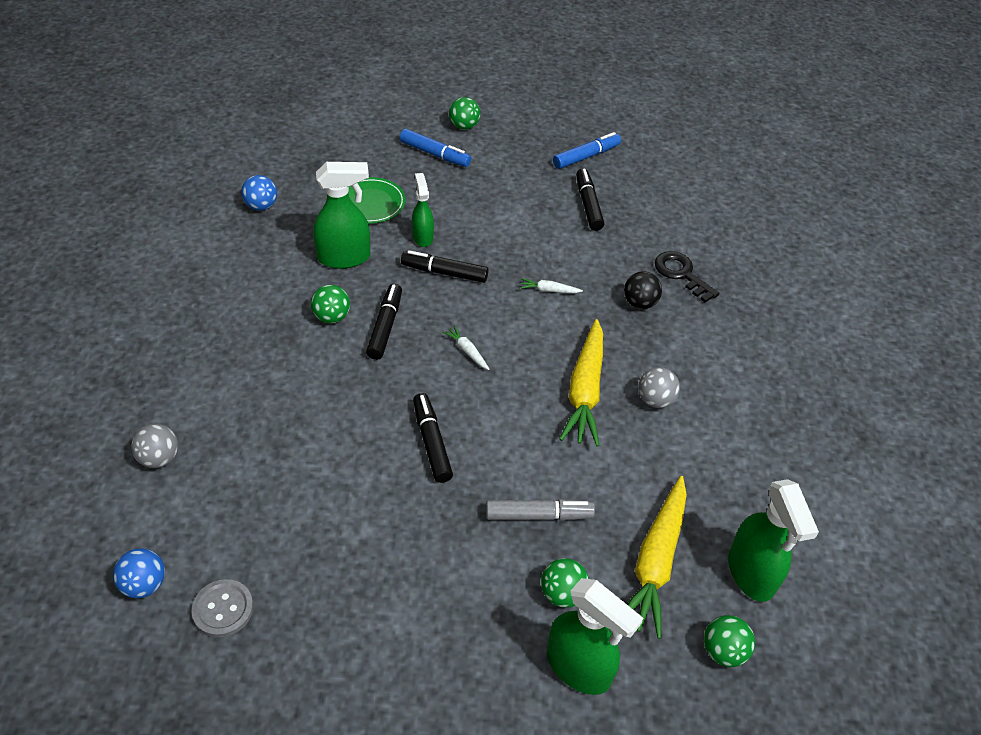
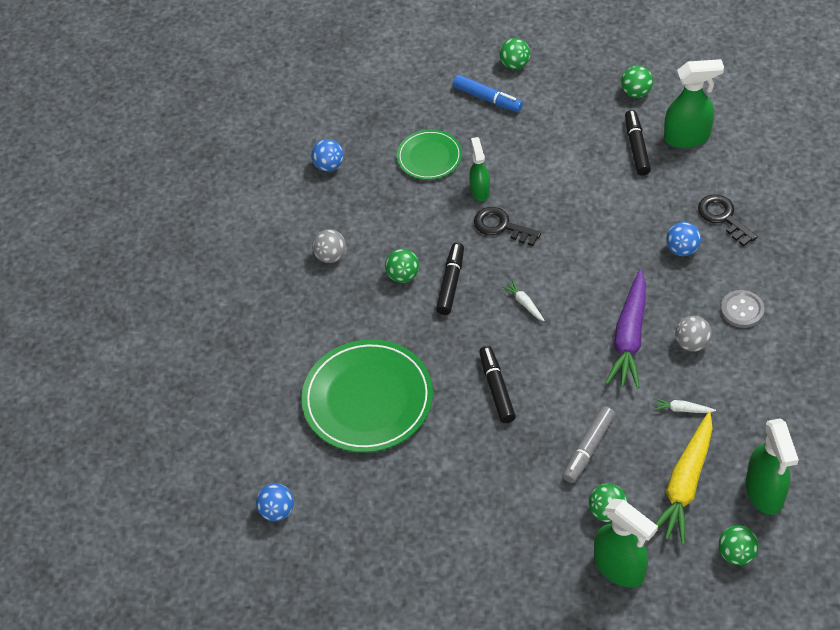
camera: 10 degrees right, 5 degrees up
grey ball [131,424,178,468] -> grey ball moved to [312,229,346,263]
grey button [191,579,253,638] -> grey button moved to [721,290,765,328]
green spray bottle [313,162,370,269] -> green spray bottle moved to [664,59,724,148]
black marker [401,250,489,283] -> black key [474,207,541,246]
grey marker [486,499,595,521] -> grey marker turned 120 degrees clockwise [563,406,615,483]
white carrot [520,278,583,293] -> white carrot moved to [653,398,716,413]
blue marker [553,132,621,169] -> green ball [621,66,653,98]
yellow carrot [560,319,603,447] -> purple carrot [606,269,646,389]
black ball [624,271,662,309] -> blue ball [666,222,701,256]
none -> green plate [301,339,433,453]

